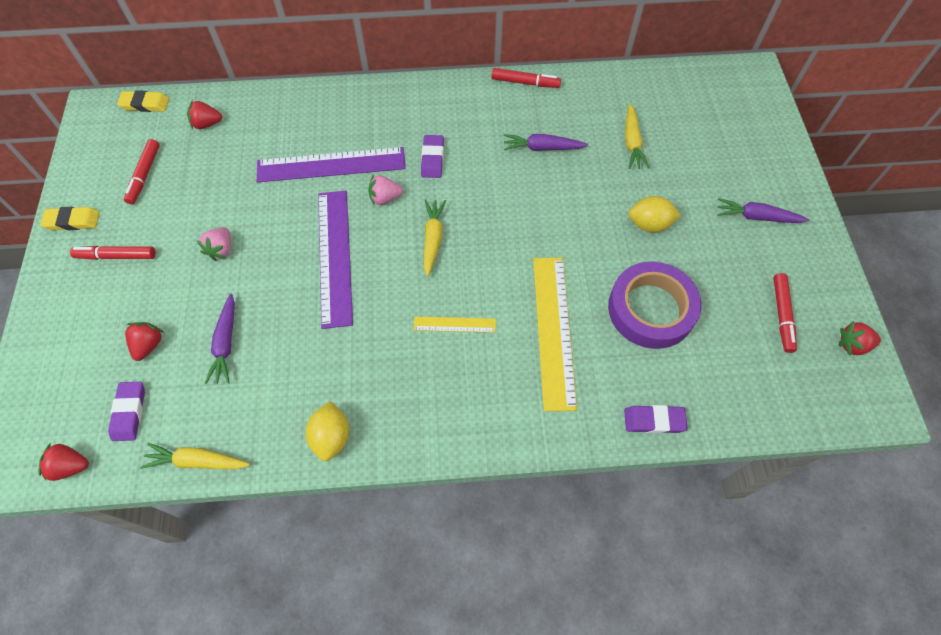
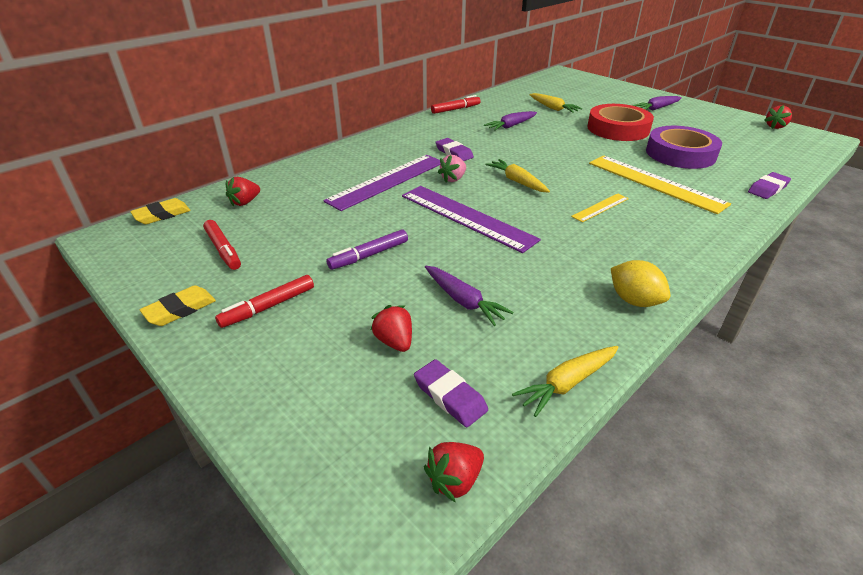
camera: 40 degrees left, 25 degrees down
pink strawberry [197,227,231,261] -> purple marker [326,229,408,270]
yellow lemon [628,196,681,232] -> red tape [587,104,654,141]
red marker [773,273,797,353] -> none

